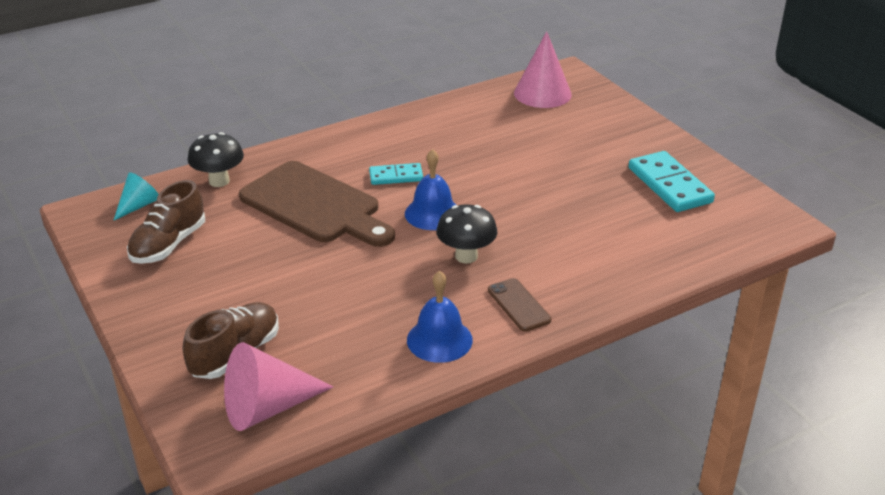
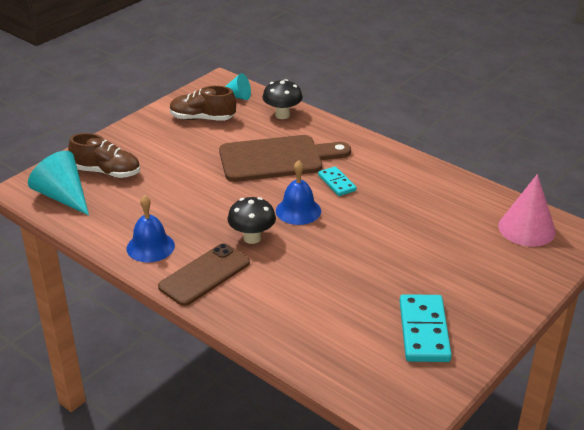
camera: 70 degrees right, 0 degrees up
pink cone [224,342,333,431] -> turquoise cone [28,151,89,216]
brown cutting board [239,161,395,247] -> brown cutting board turned 120 degrees counterclockwise [219,135,351,182]
brown phone [488,278,551,332] -> brown phone [158,243,250,306], size x1.56
turquoise domino [629,151,715,212] -> turquoise domino turned 45 degrees counterclockwise [400,294,452,362]

